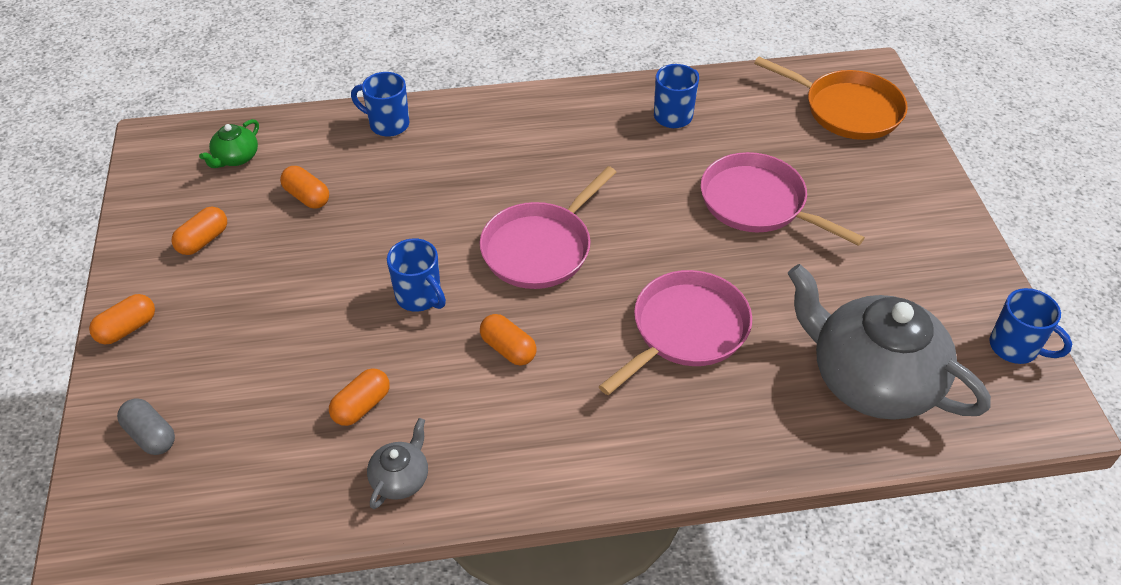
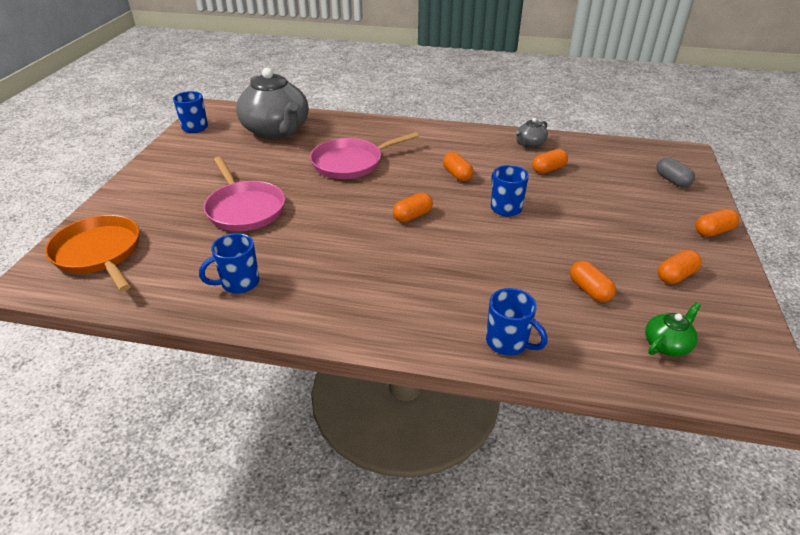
camera: 160 degrees left, 10 degrees down
pink pan [479,166,616,289] -> orange capsule [393,193,433,222]

